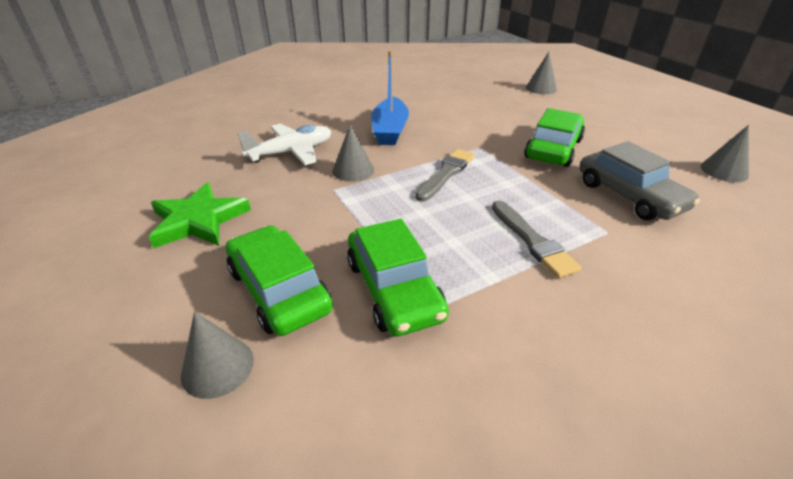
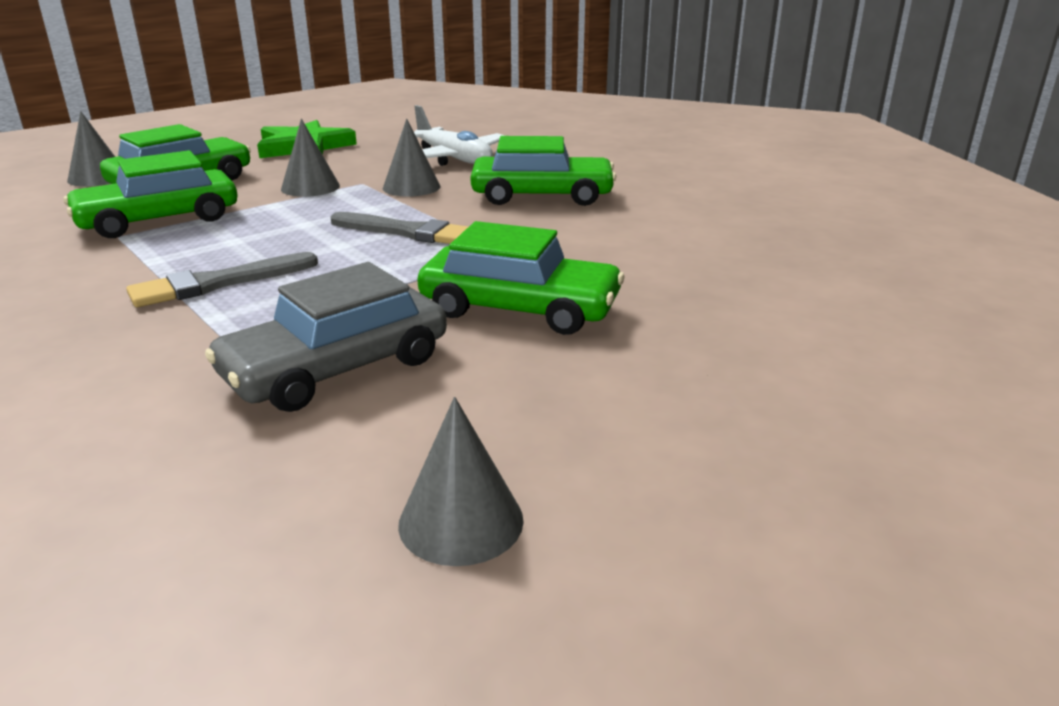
camera: 80 degrees right, 10 degrees down
blue boat [371,51,409,145] -> green car [470,136,616,206]
grey cone [526,52,557,94] -> grey cone moved to [281,119,340,197]

